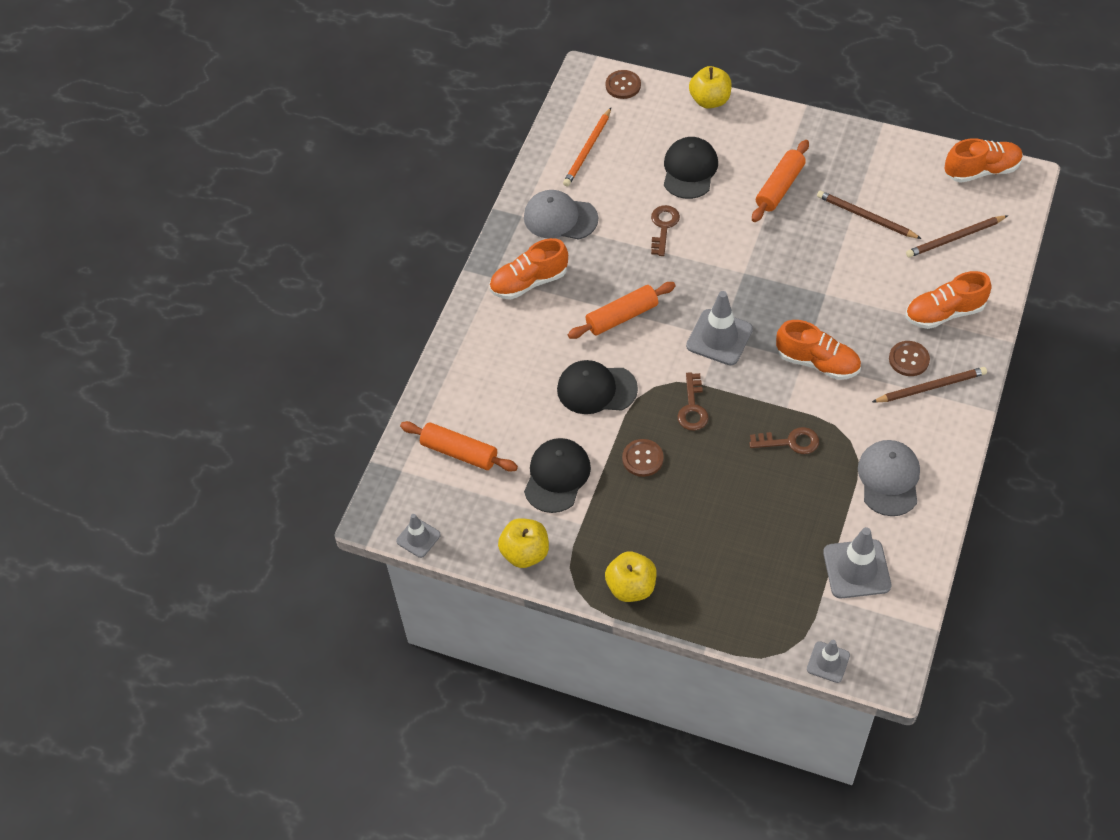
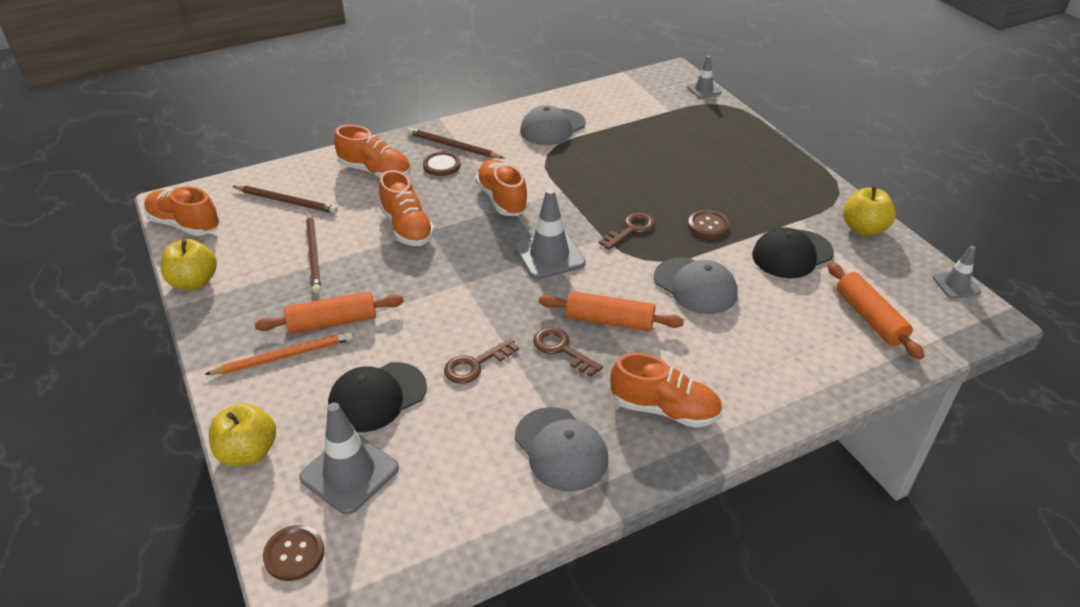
camera: 140 degrees left, 15 degrees down
black cap [557,360,638,414] -> grey cap [654,257,737,314]
orange pencil [563,108,611,187] -> orange pencil moved to [204,331,353,375]
yellow apple [605,551,657,602] -> yellow apple moved to [161,239,217,290]
brown key [749,427,819,454] -> brown key moved to [533,327,603,377]
grey traffic cone [823,527,891,598] -> grey traffic cone moved to [299,402,399,515]
none -> orange shoe [379,170,435,246]

